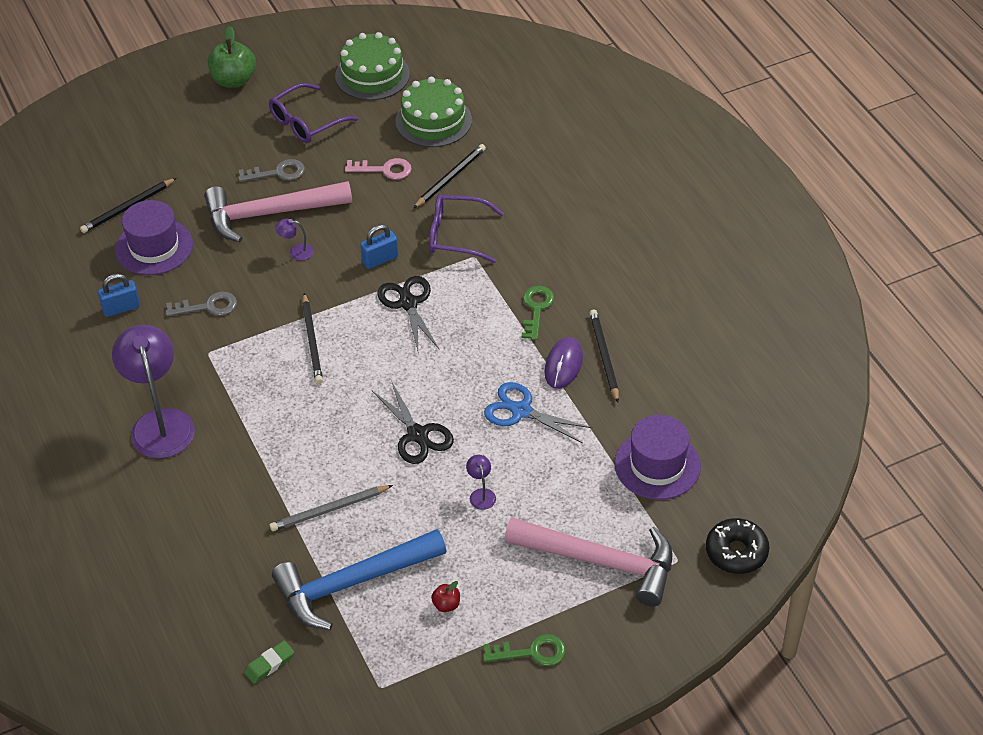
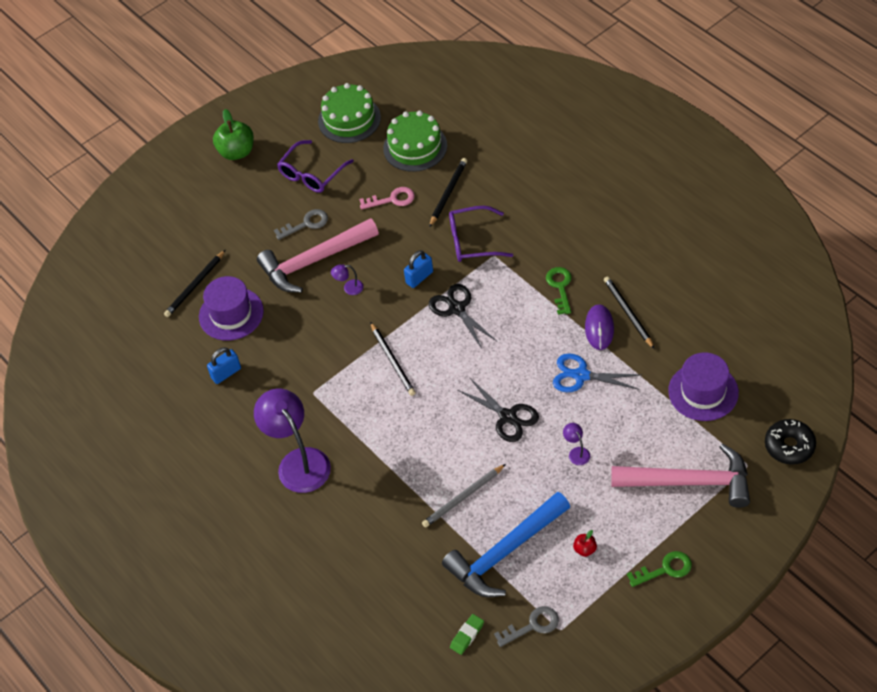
camera: 10 degrees left, 5 degrees up
grey key [166,292,237,316] -> grey key moved to [494,606,559,647]

